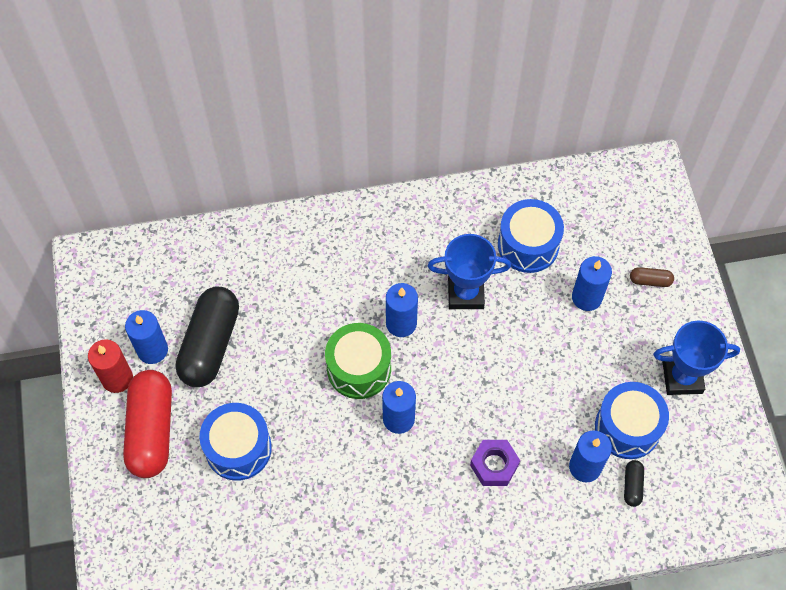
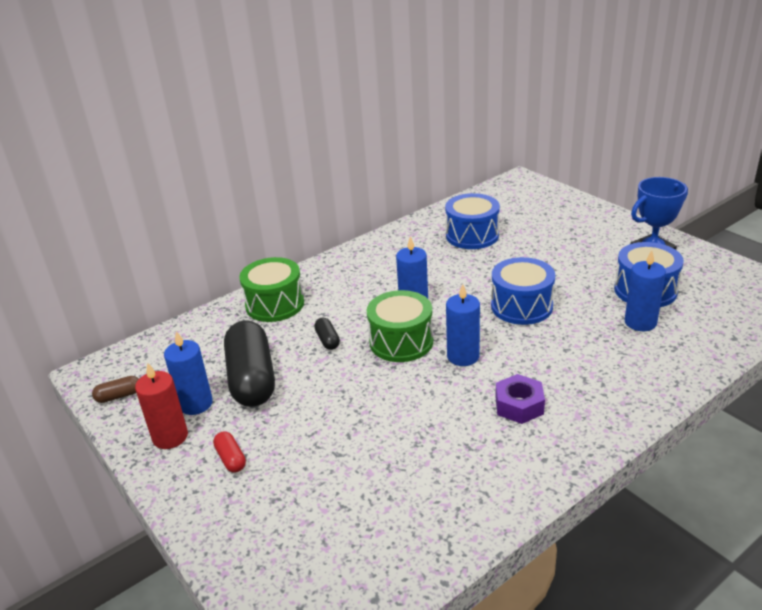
camera: 25 degrees left, 30 degrees down
red capsule [123,370,172,478] -> red capsule [213,431,246,473], size x0.42
blue drum [200,403,272,481] -> blue drum moved to [491,257,555,325]
blue trophy [427,234,511,309] -> none
purple nut [470,440,520,486] -> purple nut moved to [495,374,545,424]
blue candle [572,256,612,311] -> none
black capsule [624,460,644,507] -> black capsule moved to [314,318,340,350]
brown capsule [630,267,674,287] -> brown capsule moved to [92,376,139,403]
none -> green drum [239,257,304,322]

